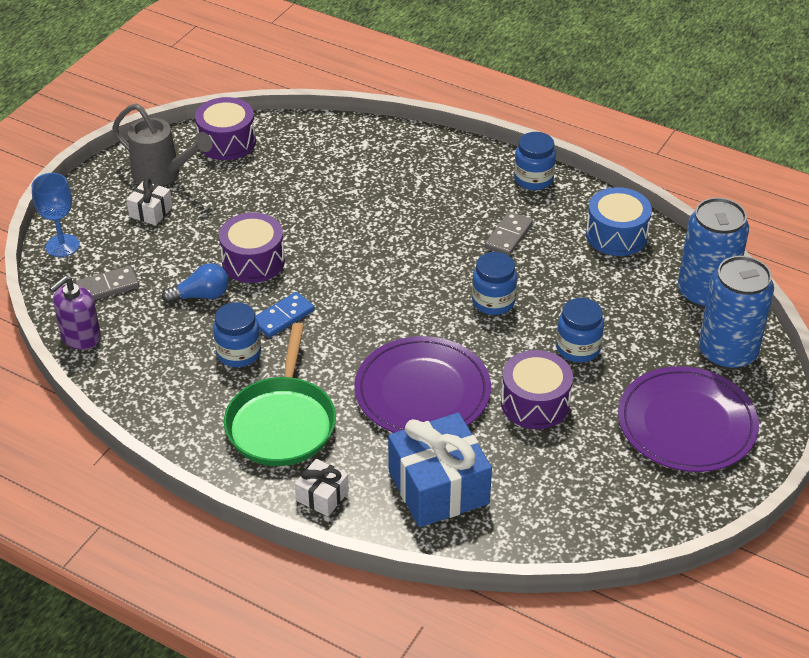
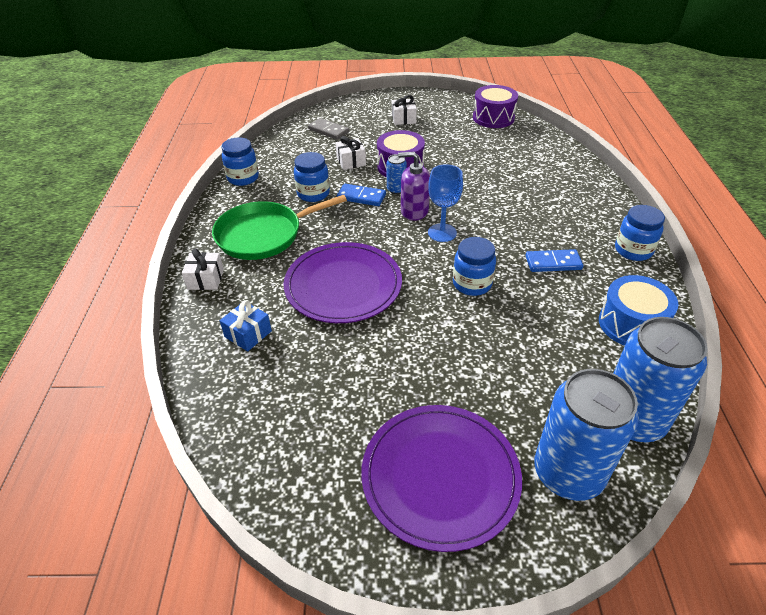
camera: 60 degrees right, 0 degrees up
blue goblet [32,173,79,257] -> blue goblet moved to [428,164,463,242]
purple soap dispenser [49,276,101,350] -> purple soap dispenser moved to [398,152,430,221]
grey watering can [112,104,212,186] -> none
blue light bulb [162,263,229,303] -> white gift [336,136,366,170]
blue gift [388,413,492,527] -> blue gift [220,300,272,351], size x0.49
grey domino [485,212,533,256] -> blue domino [526,249,583,272]
purple drum [501,350,573,429] -> none
blue jar [556,298,604,363] -> blue jar moved to [221,137,259,186]
none -> blue can [386,154,407,194]

